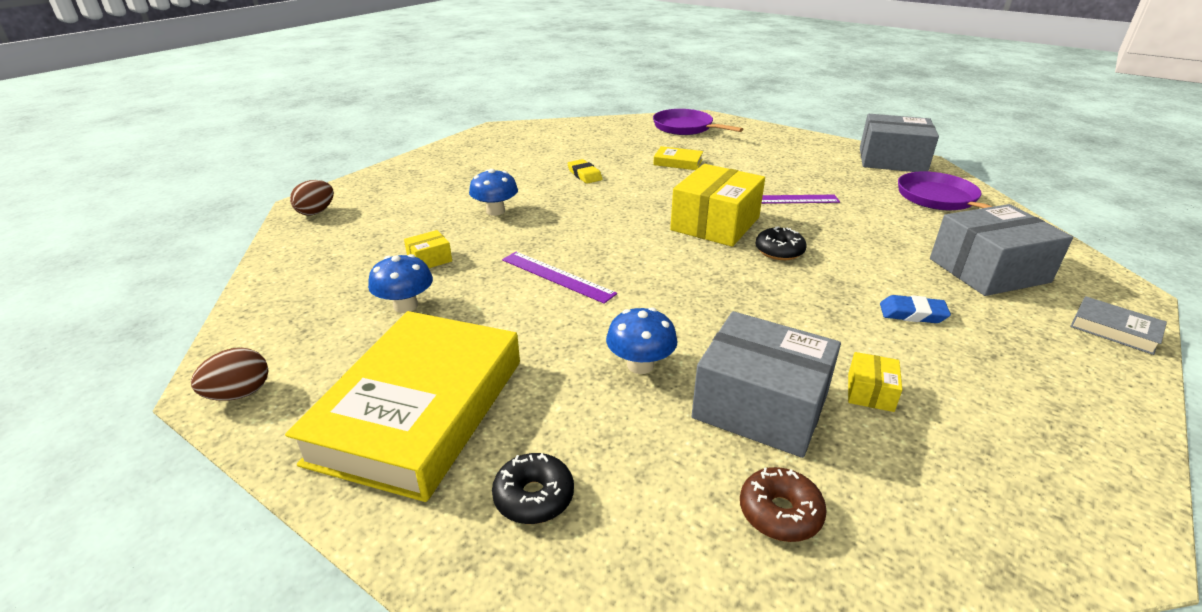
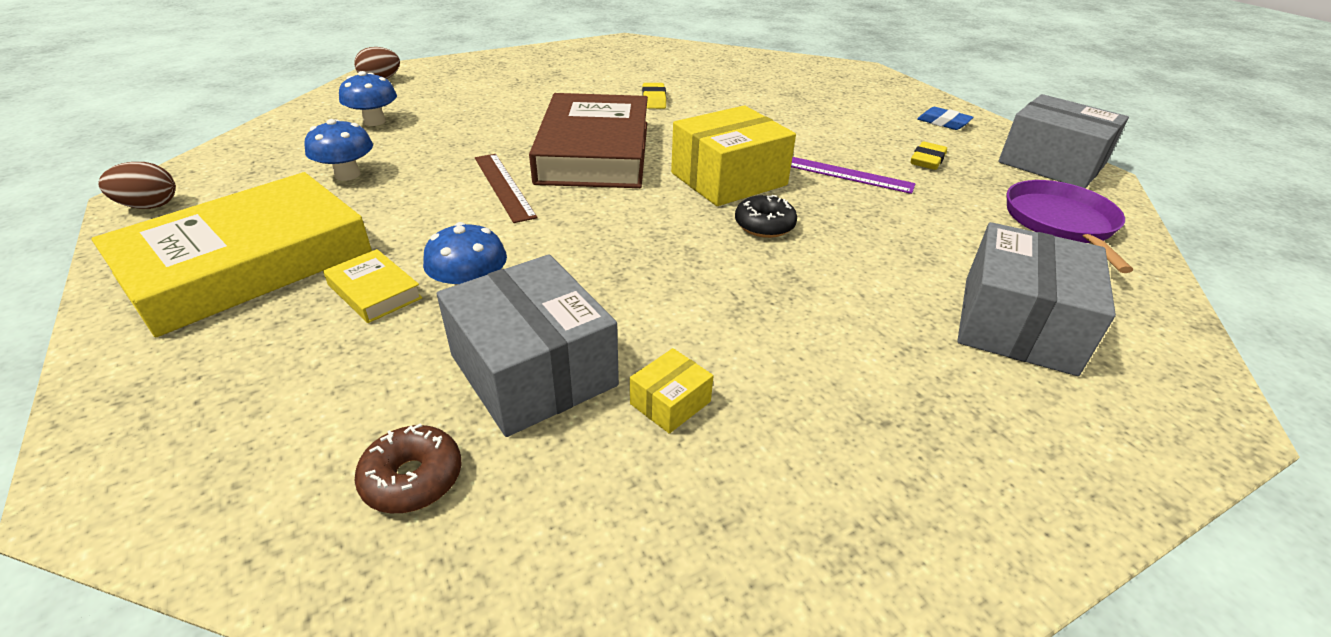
camera: 25 degrees right, 5 degrees up
yellow box [404,230,452,268] -> none
blue mushroom [469,169,518,216] -> blue mushroom moved to [339,71,397,126]
black donut [492,453,574,524] -> none
purple ruler [502,252,617,304] -> brown ruler [475,154,538,223]
purple pan [653,109,743,135] -> none
yellow book [653,146,703,170] -> yellow book moved to [323,249,423,323]
blue eraser [880,295,951,323] -> blue eraser moved to [917,107,974,130]
grey box [930,204,1073,296] -> grey box turned 75 degrees counterclockwise [957,222,1116,376]
grey book [1070,296,1167,355] -> none
none -> brown book [529,93,648,188]
none -> yellow eraser [911,142,947,170]

